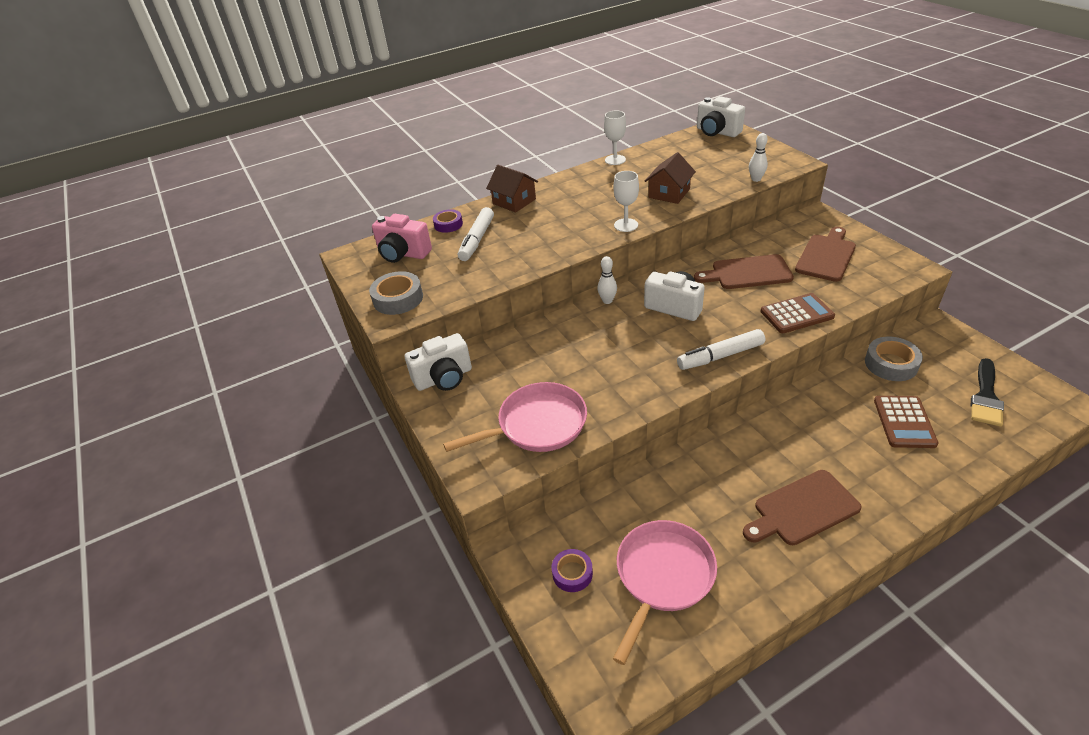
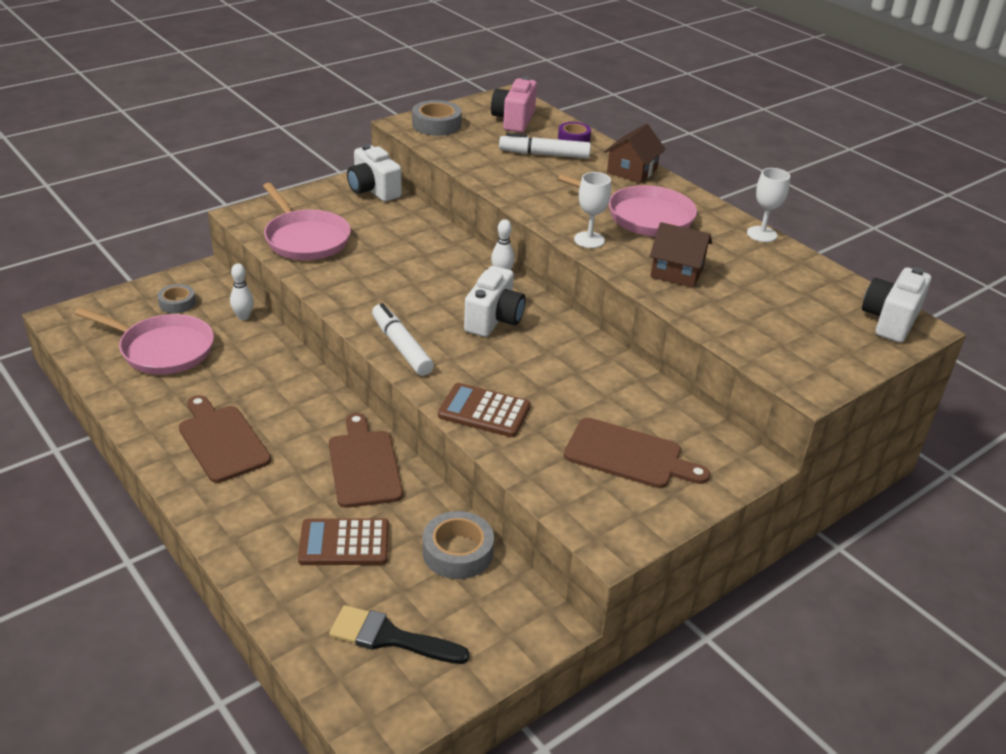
camera: 75 degrees right, 5 degrees down
purple tape [552,549,593,592] -> grey tape [157,284,196,313]
brown cutting board [694,254,794,289] -> brown cutting board moved to [329,413,403,508]
white bowling pin [749,133,768,182] -> white bowling pin moved to [230,263,254,320]
brown calculator [760,293,835,333] -> brown calculator turned 135 degrees clockwise [438,383,531,437]
none -> pink pan [558,174,697,236]

